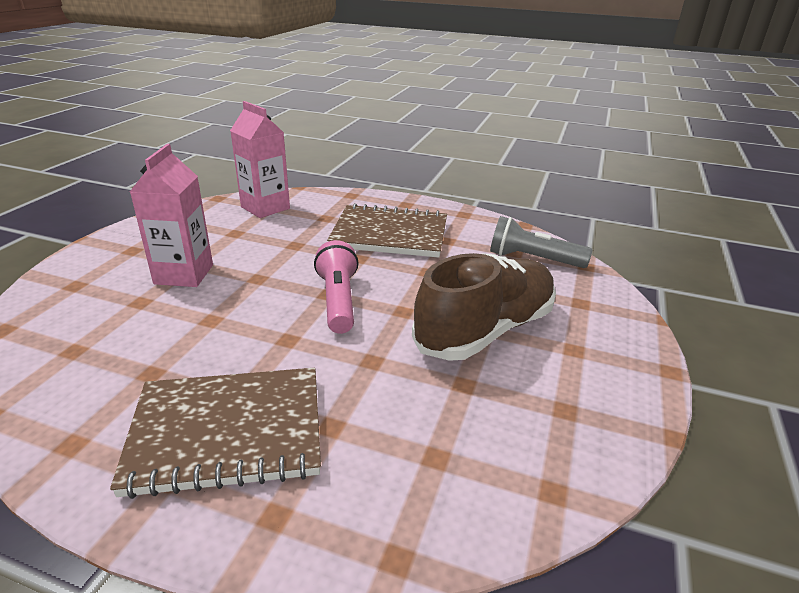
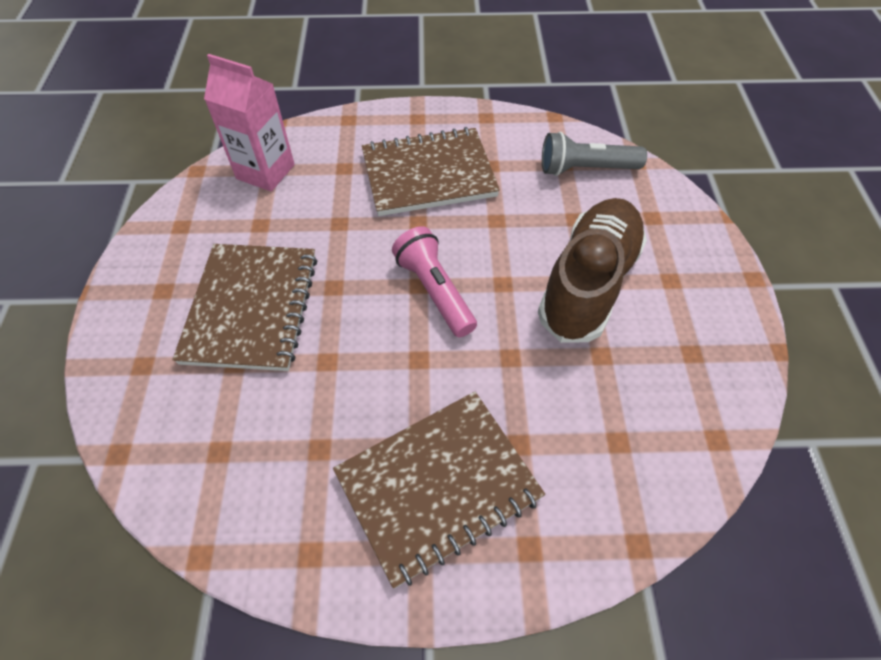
camera: 20 degrees left, 25 degrees up
pink carton [130,144,213,287] -> brown notebook [173,244,317,371]

